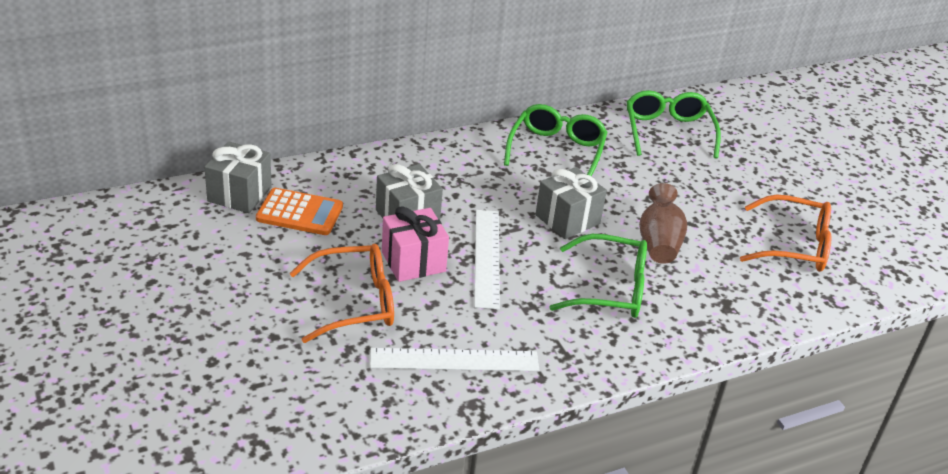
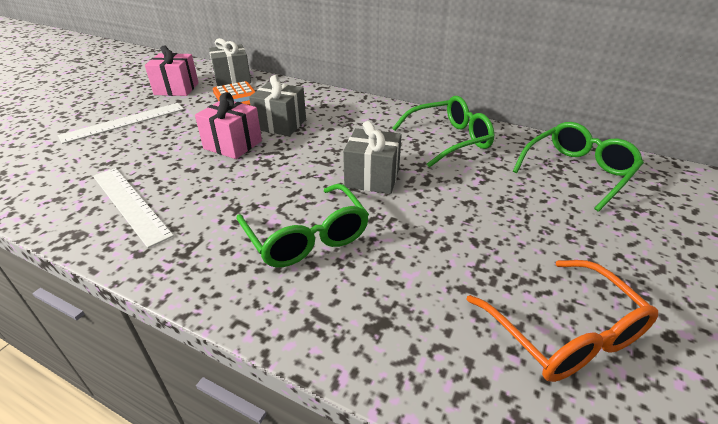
camera: 55 degrees right, 0 degrees up
orange glasses [290,244,394,343] -> none
white ruler [474,210,500,309] -> white ruler moved to [58,103,184,144]
brown vase [639,183,687,264] -> none
none -> pink gift [145,45,199,96]

